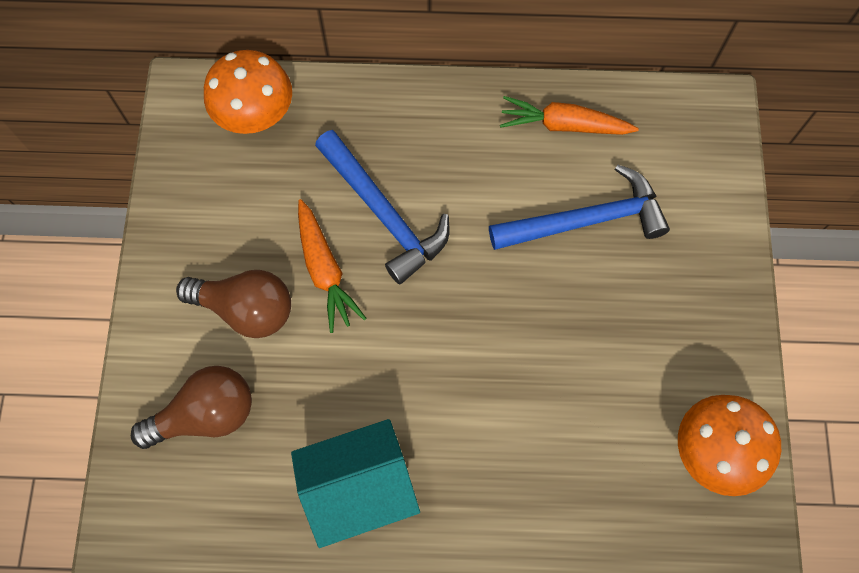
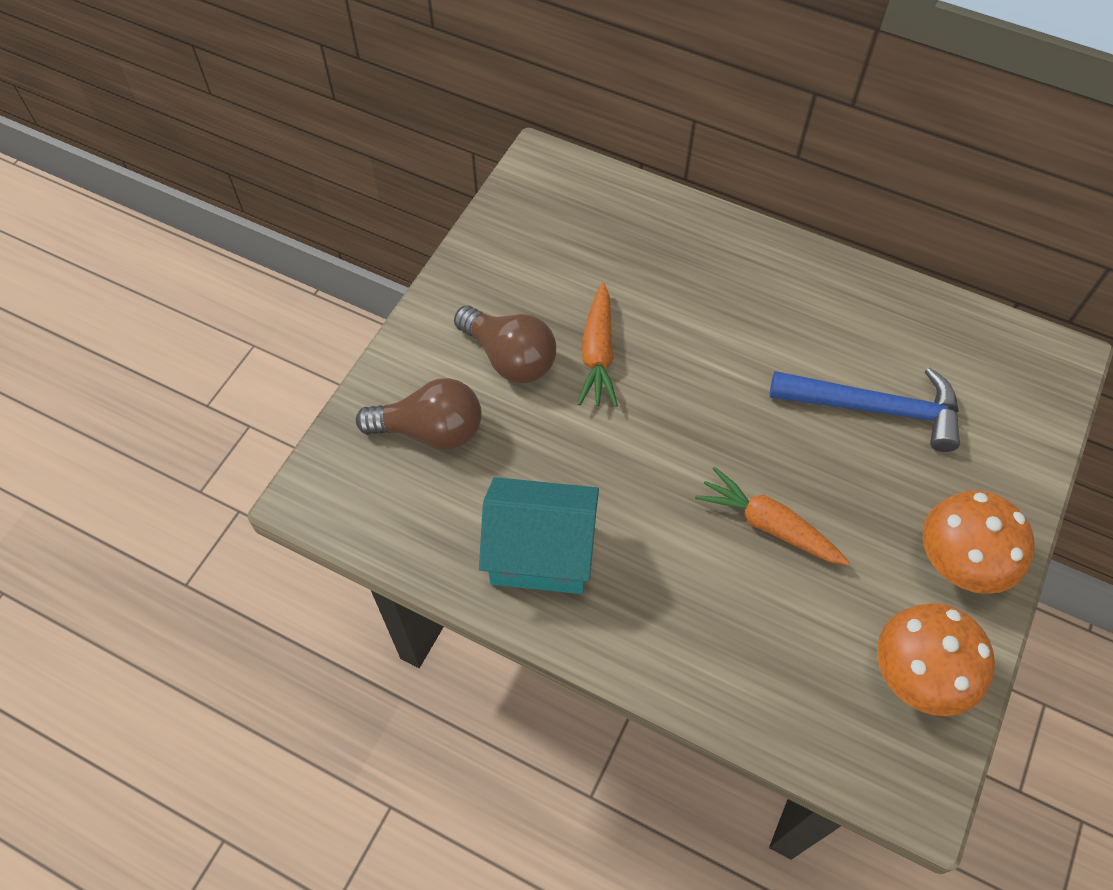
camera: 25 degrees right, 10 degrees down
orange mushroom [204,50,292,134] -> orange mushroom moved to [922,491,1035,594]
blue hammer [315,130,450,285] -> none
orange carrot [500,96,639,135] -> orange carrot moved to [695,467,850,566]

